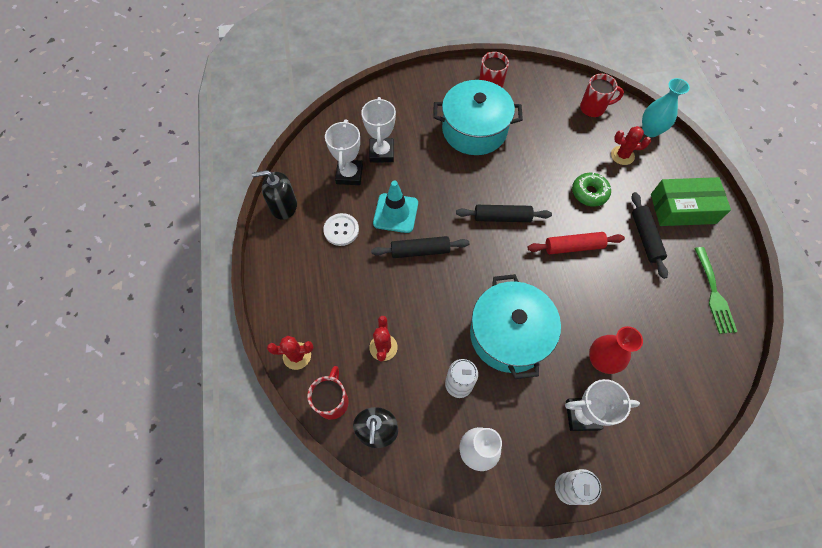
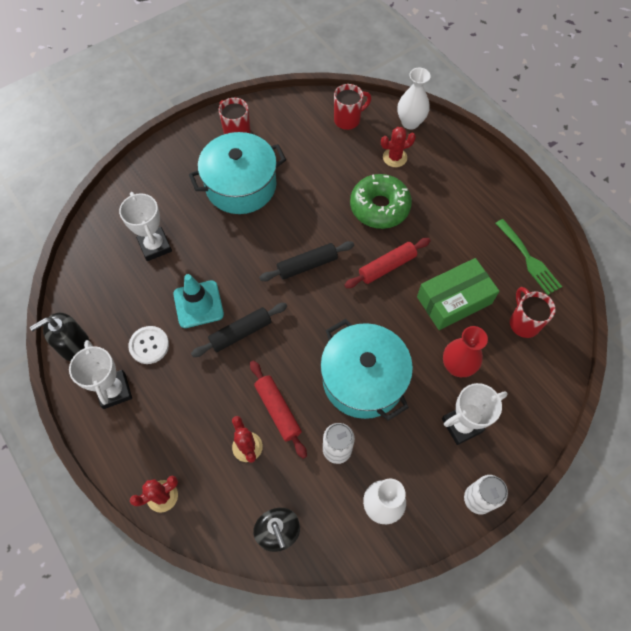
camera: 25 degrees left, 0 degrees up
red mug [307,366,349,420] -> red mug moved to [510,287,556,338]
white trophy [325,119,363,185] -> white trophy moved to [69,340,132,409]
green donut [572,172,611,207] -> green donut [350,174,412,229], size x1.54
black rolling pin [631,192,668,279] -> none
turquoise vase [642,78,690,137] -> white vase [397,68,431,130]
green box [651,177,731,226] -> green box moved to [417,258,499,330]
none -> red rolling pin [250,360,307,459]

